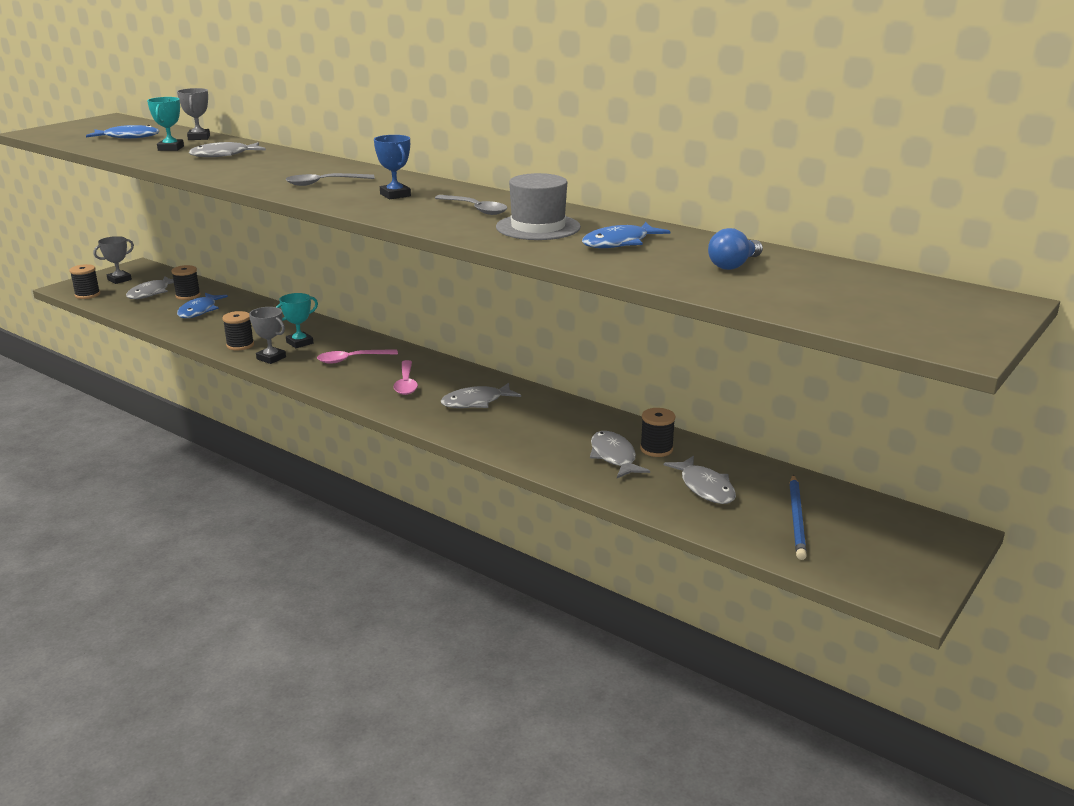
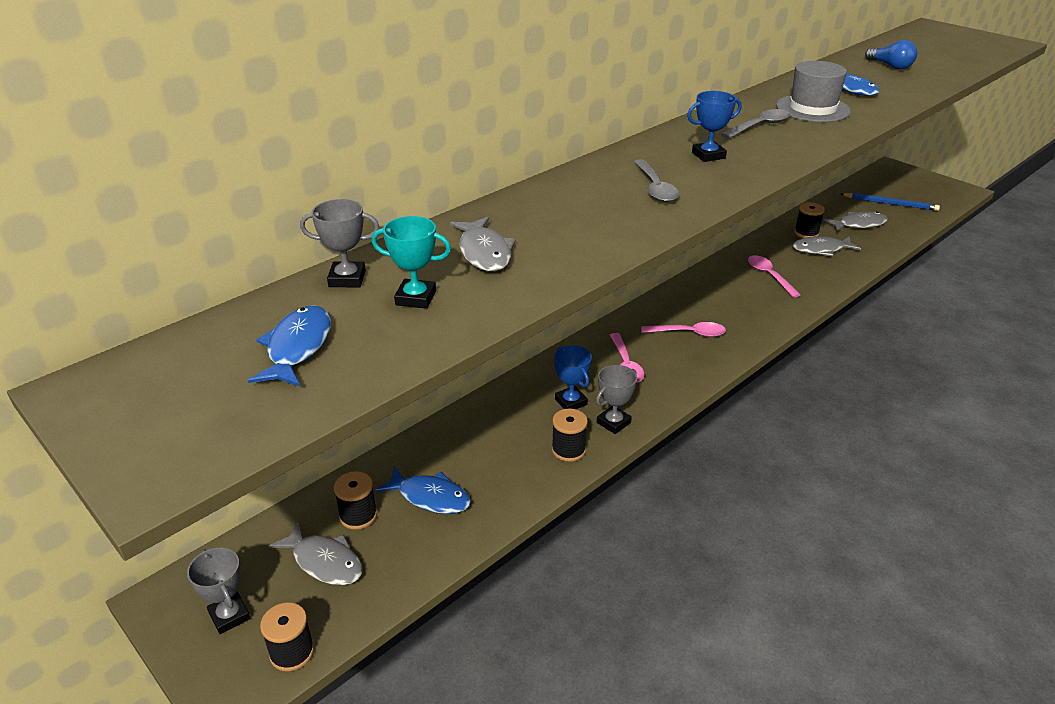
camera: 80 degrees left, 10 degrees up
turquoise trophy [276,293,318,348] -> blue trophy [554,345,592,409]
grey fish [441,383,521,408] -> none
none -> pink spoon [748,255,801,298]

